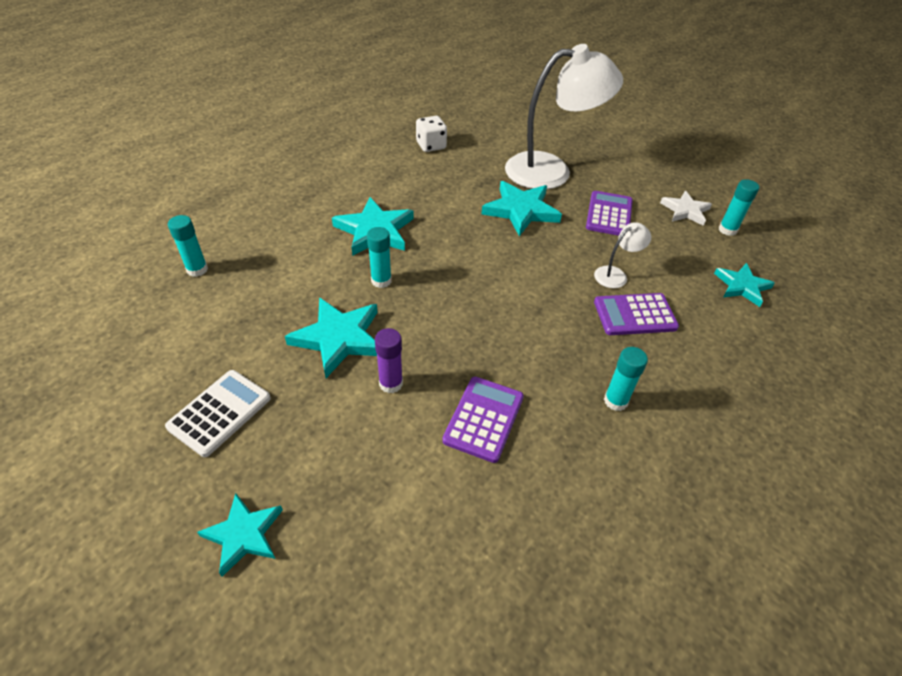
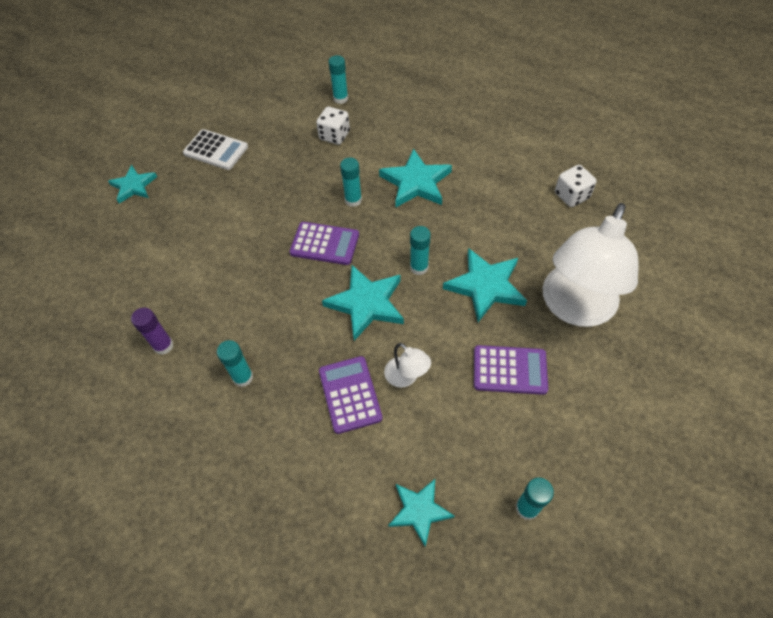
camera: 85 degrees right, 10 degrees up
turquoise star [285,297,378,378] -> turquoise star moved to [322,265,404,341]
purple glue stick [375,328,403,393] -> purple glue stick moved to [131,308,174,355]
purple calculator [442,377,524,463] -> purple calculator moved to [289,222,359,265]
white lamp [505,44,623,189] -> white lamp turned 45 degrees clockwise [543,203,638,327]
white star [660,191,712,226] -> none
none -> white dice [316,107,350,145]
none -> turquoise glue stick [410,226,431,275]

